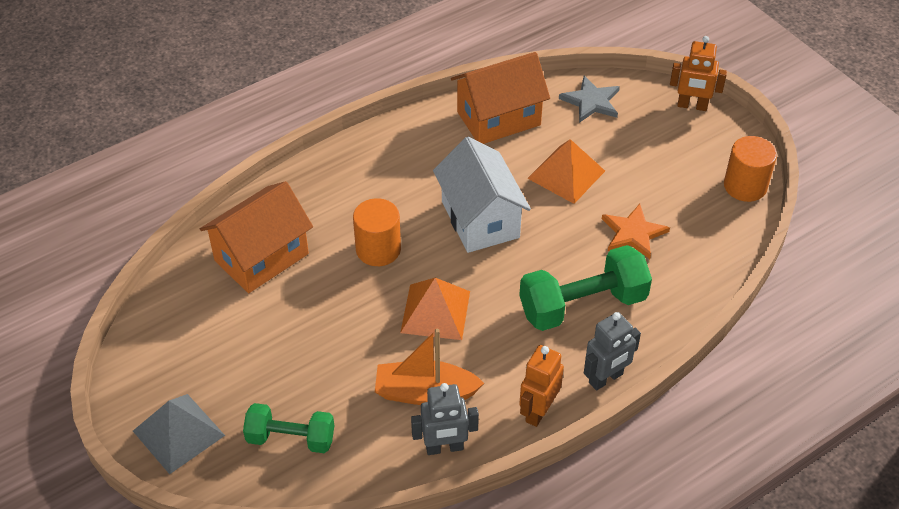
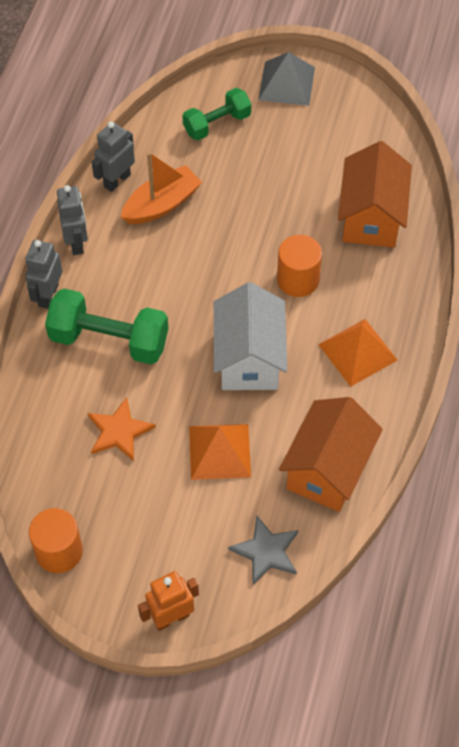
camera: 140 degrees right, 10 degrees up
orange pyramid [400,278,470,340] -> orange pyramid moved to [318,319,398,387]
white house [433,137,531,253] -> white house turned 60 degrees clockwise [214,282,287,390]
green dumbbell [519,245,652,331] -> green dumbbell turned 75 degrees clockwise [45,289,168,364]
orange robot [519,345,564,427] -> grey robot [57,185,88,255]

